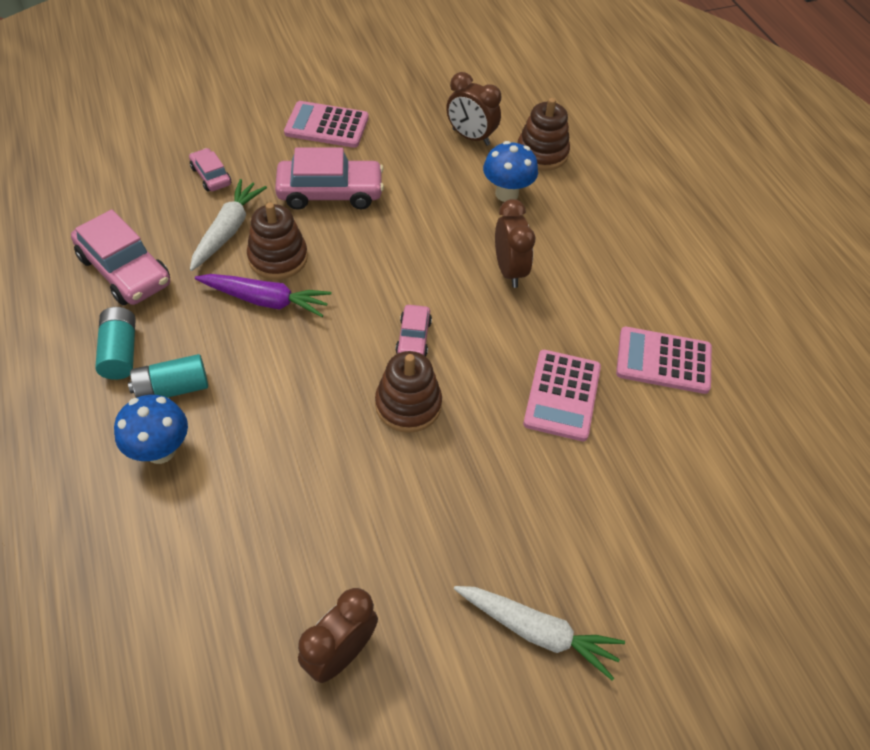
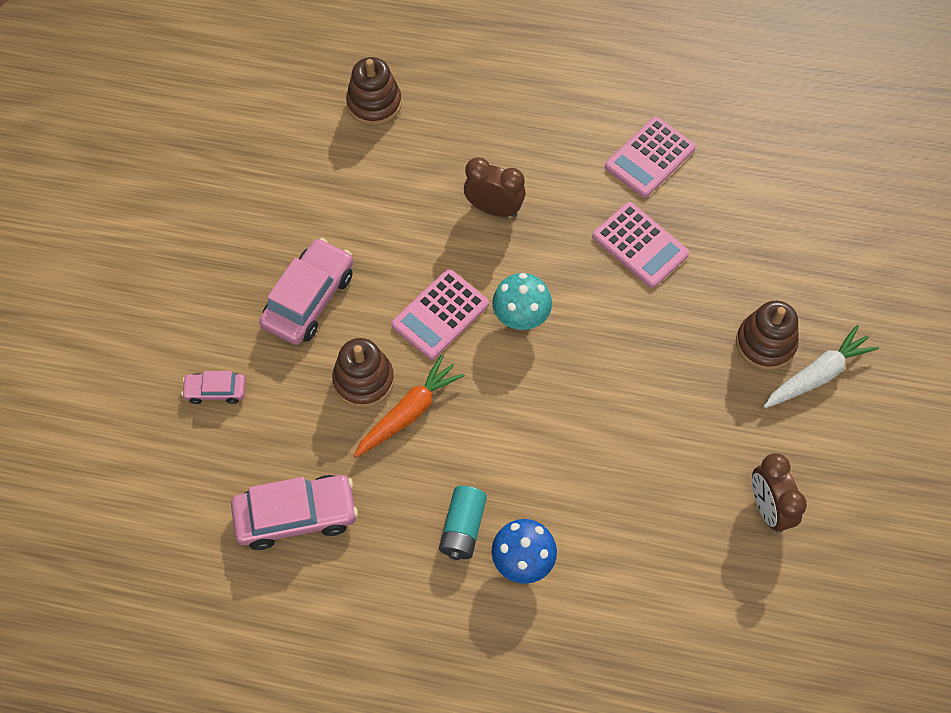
camera: 55 degrees left, 10 degrees up
turquoise battery [95,307,136,380] -> none
white carrot [190,179,267,271] -> none
purple carrot [195,274,332,317] -> orange carrot [353,355,465,458]
pink calculator [284,101,369,148] -> pink calculator moved to [391,269,489,360]
brown stacking toy [375,351,442,433] -> brown stacking toy moved to [736,301,799,370]
pink car [396,305,432,356] -> turquoise mushroom [492,273,552,330]
brown clock [446,72,501,146] -> none
blue mushroom [483,141,538,202] -> none

